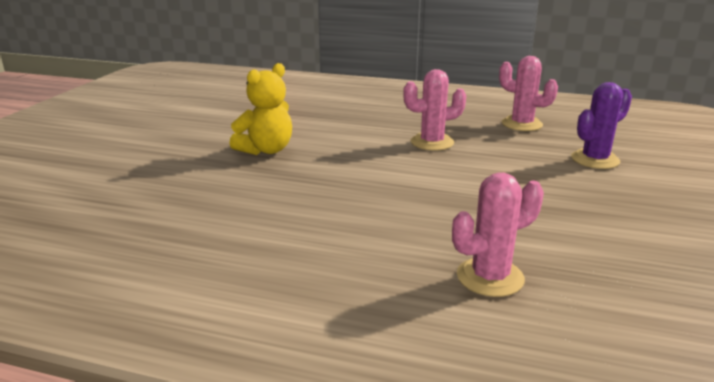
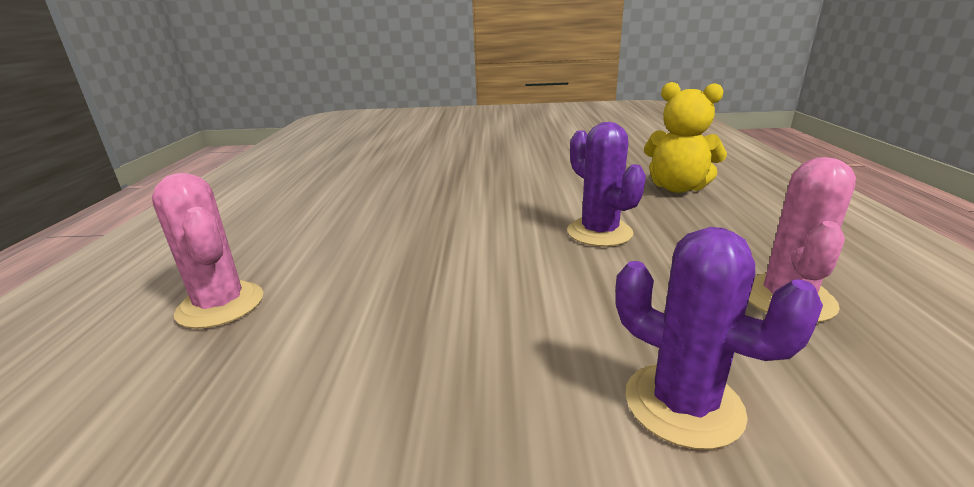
camera: 75 degrees right, 0 degrees up
yellow teddy bear [230,63,292,155] -> yellow teddy bear moved to [644,82,727,193]
pink cactus [403,69,467,151] -> purple cactus [567,122,646,247]

